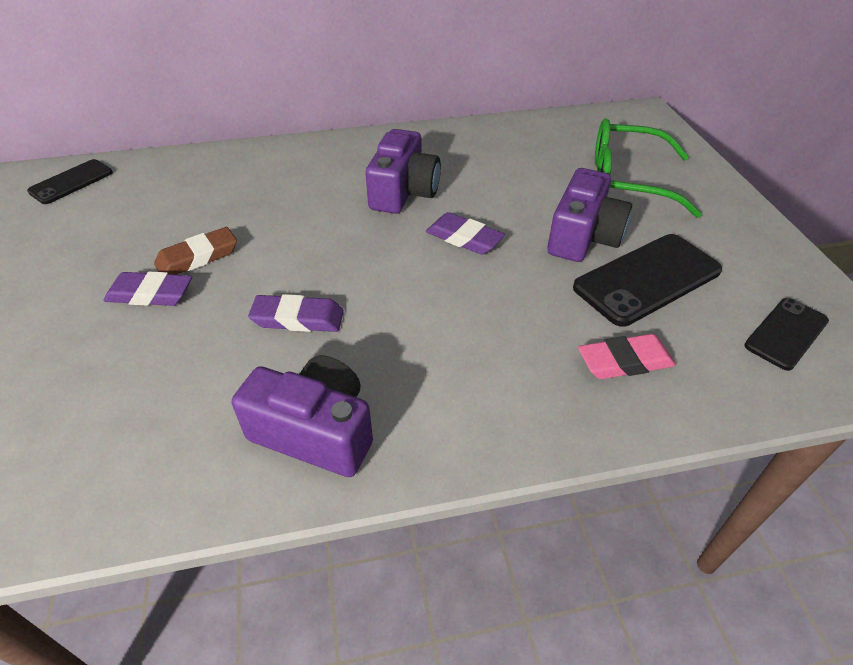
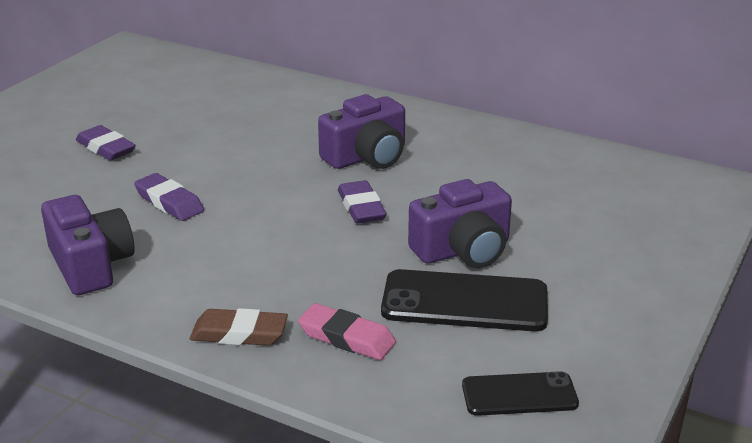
camera: 40 degrees right, 15 degrees down
black phone [27,159,113,204] -> none
brown eraser [154,227,237,275] -> brown eraser moved to [190,308,288,346]
green glasses [595,118,702,218] -> none

